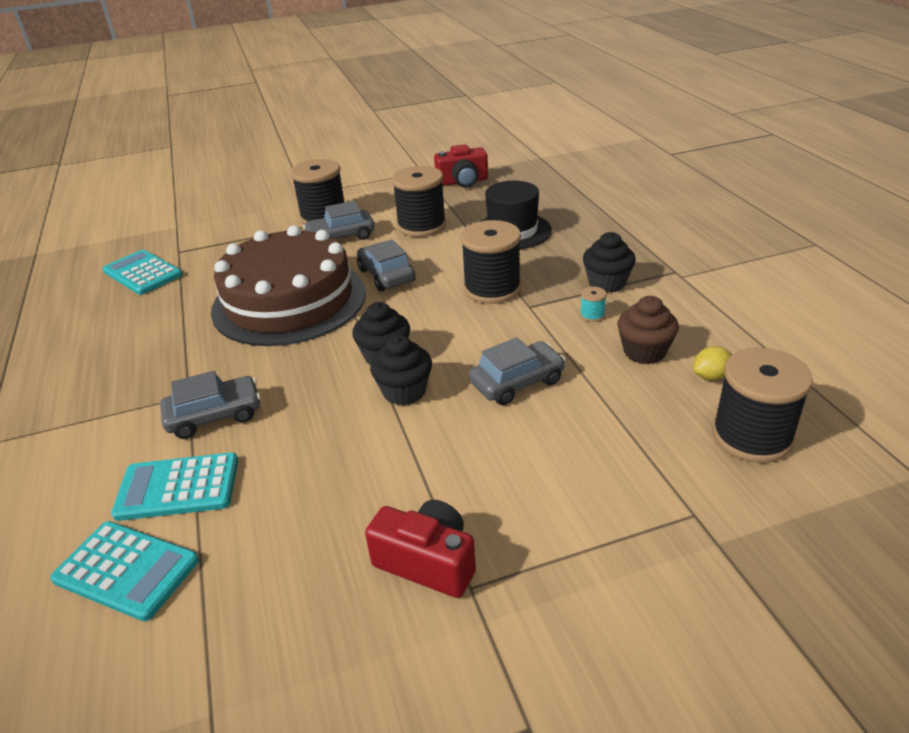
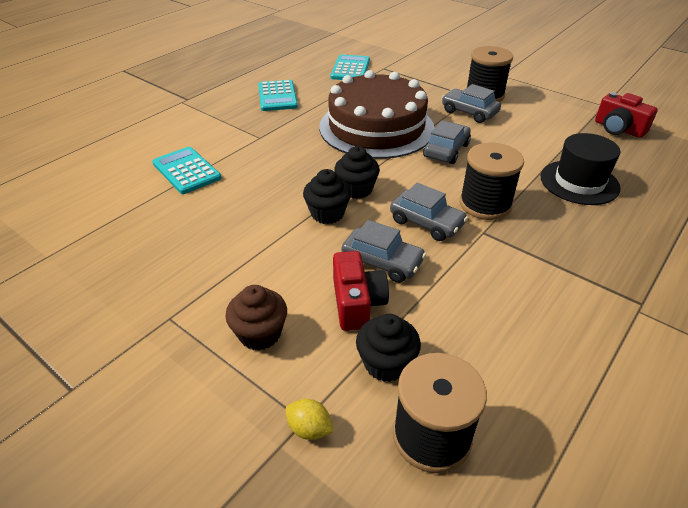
camera: 55 degrees right, 5 degrees up
turquoise calculator [50,521,199,621] -> turquoise calculator moved to [258,80,298,111]
grey car [160,371,261,439] -> grey car moved to [390,183,468,241]
red camera [365,500,476,598] -> red camera moved to [333,251,389,331]
black spool [392,166,446,237] -> none
turquoise spool [580,287,607,322] -> none
black cupcake [583,232,636,293] -> black cupcake moved to [356,314,421,382]
brown cupcake [617,296,679,364] -> brown cupcake moved to [226,285,287,351]
yellow lemon [693,346,732,380] -> yellow lemon moved to [285,399,334,440]

